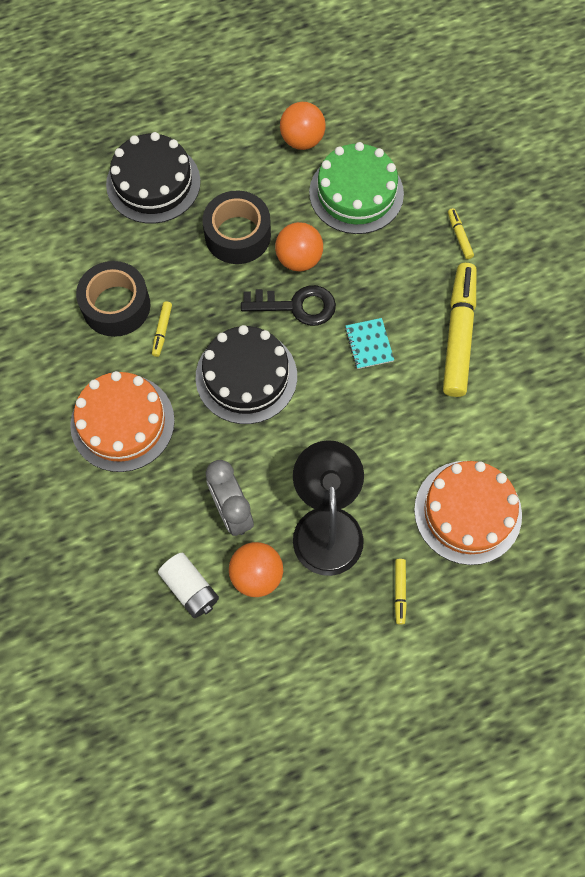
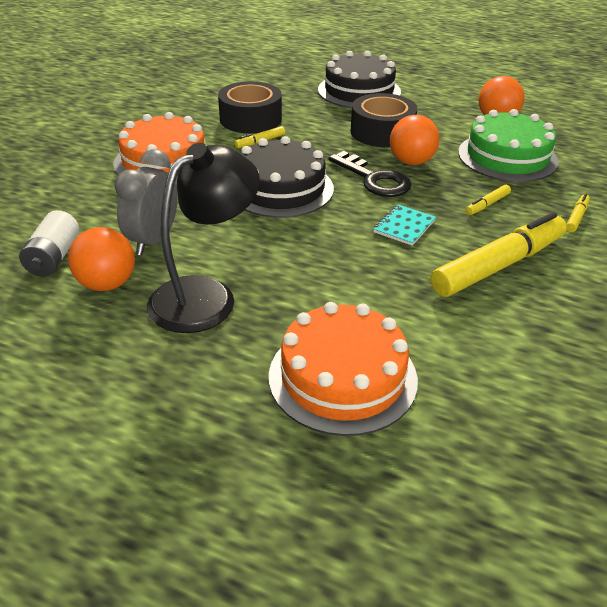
camera: 45 degrees right, 30 degrees down
yellow marker [395,559,407,625] -> yellow marker moved to [466,185,511,215]

